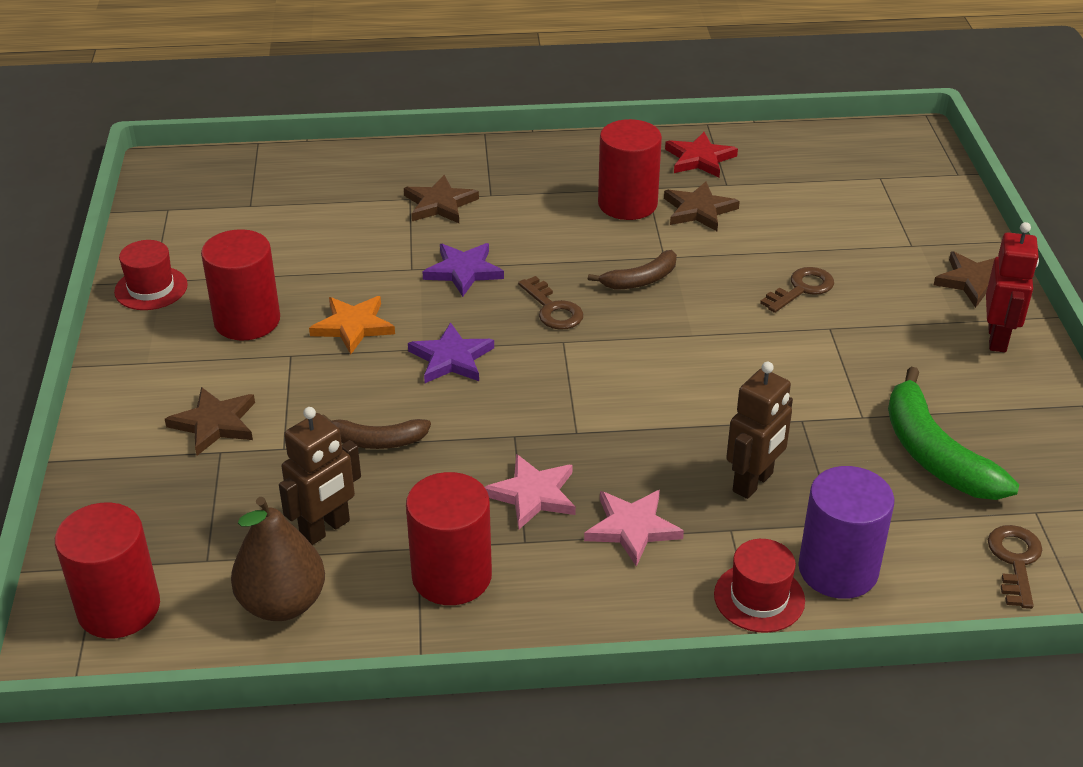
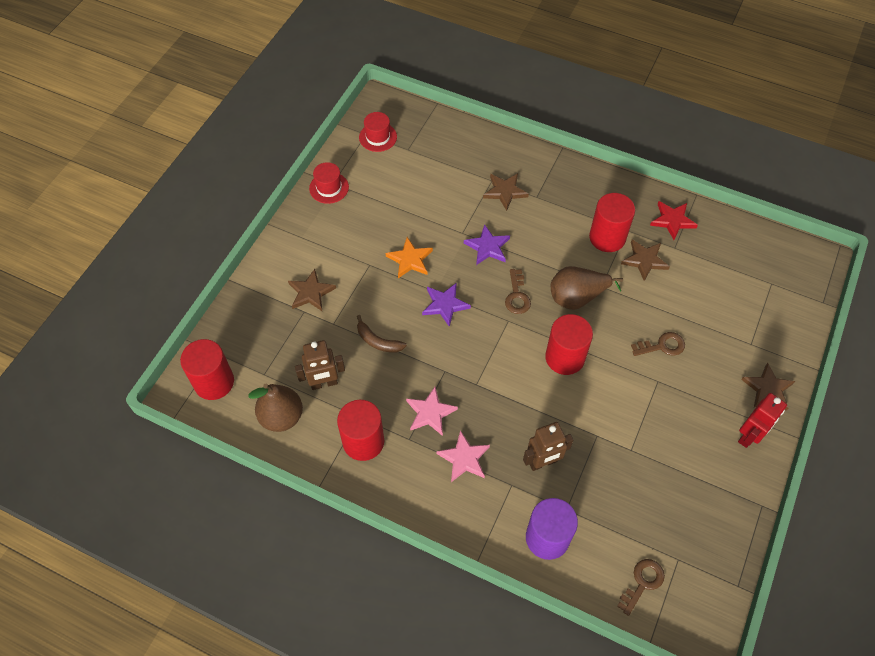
camera: 30 degrees right, 20 degrees up
red cylinder [201,229,280,340] -> red cylinder moved to [545,314,593,375]
brown banana [588,250,677,290] -> brown pear [551,266,623,310]
red hat [714,539,805,632] -> red hat moved to [359,112,397,152]
green banana [888,367,1019,500] -> none

